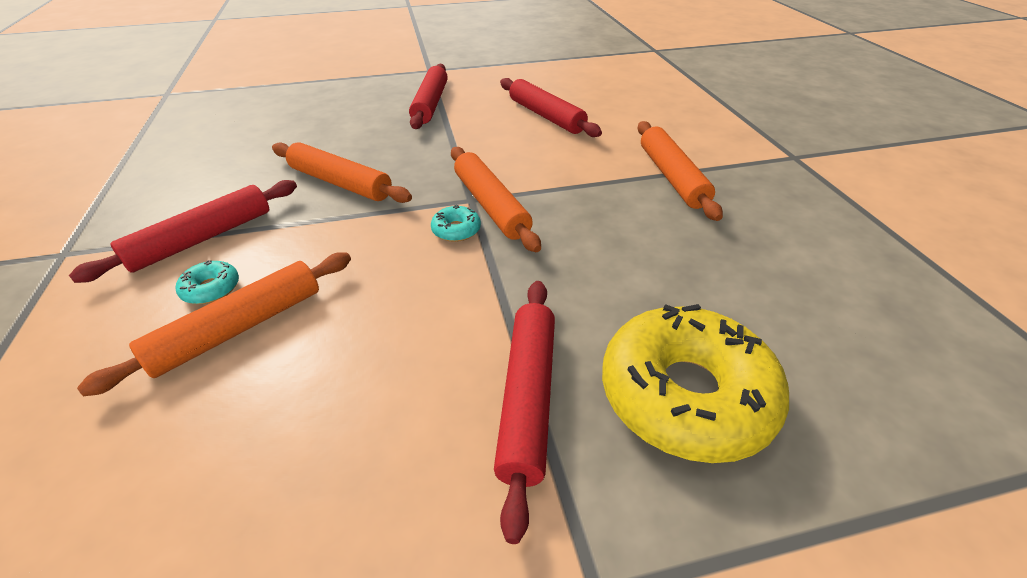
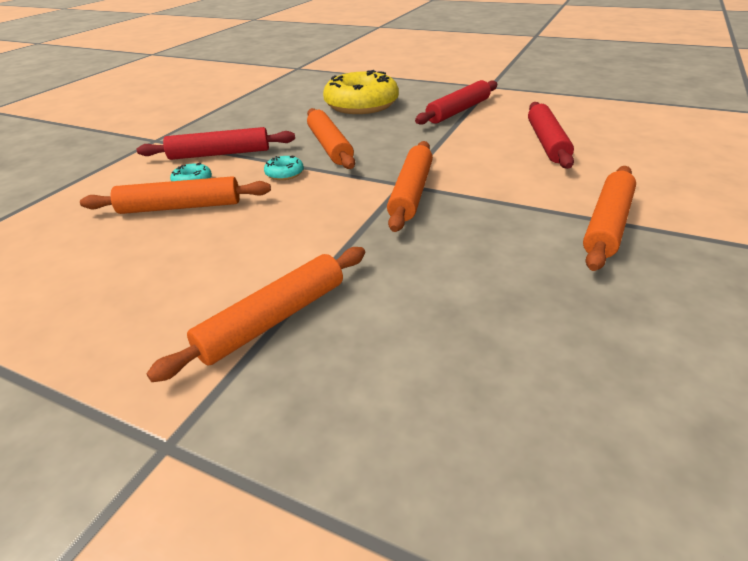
camera: 40 degrees right, 5 degrees down
turquoise donut [431,205,481,242] -> turquoise donut moved to [264,156,304,180]
red rolling pin [494,281,555,544] -> orange rolling pin [146,247,365,382]
yellow donut [602,304,789,463] -> yellow donut moved to [323,70,399,114]

